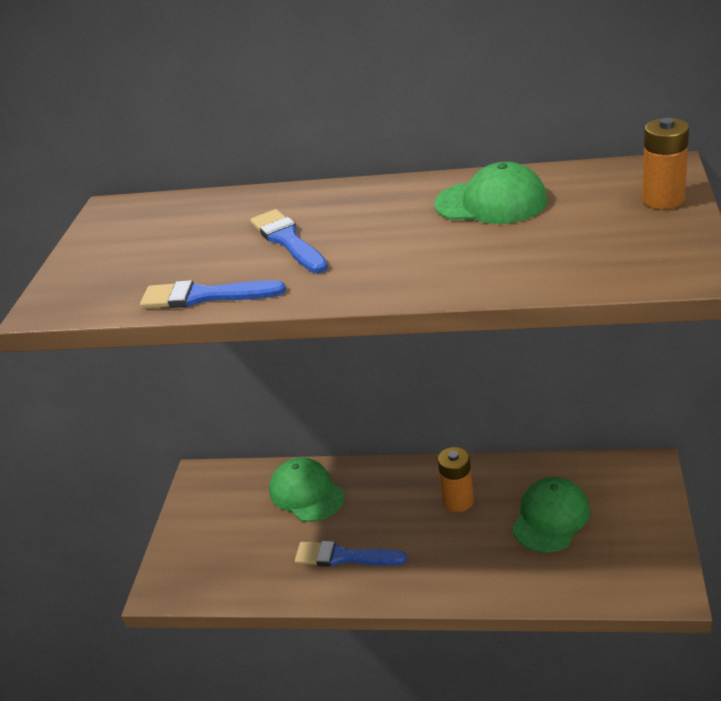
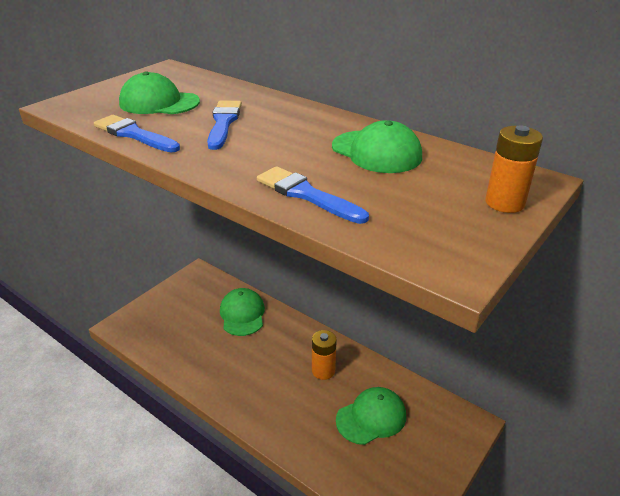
camera: 25 degrees right, 0 degrees up
blue brush [295,541,407,567] -> blue brush moved to [257,166,369,224]
none -> green cap [119,71,200,114]

